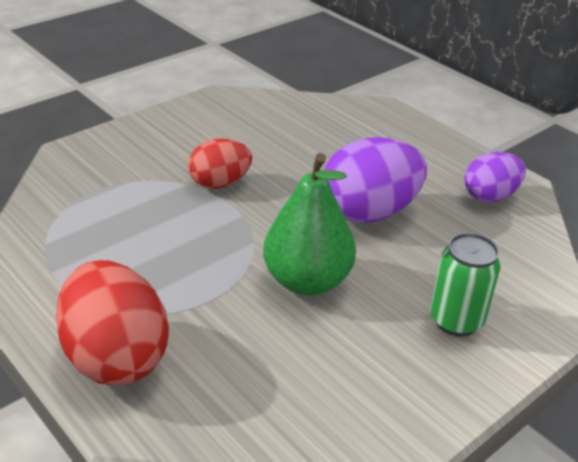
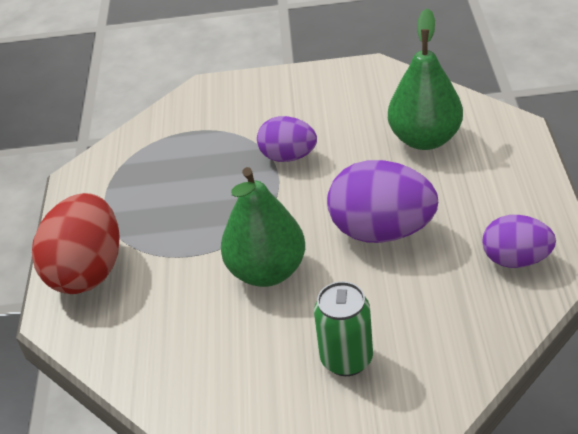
camera: 45 degrees right, 5 degrees up
red egg [188,138,252,189] -> purple egg [257,116,317,162]
none -> green pear [388,8,463,150]

